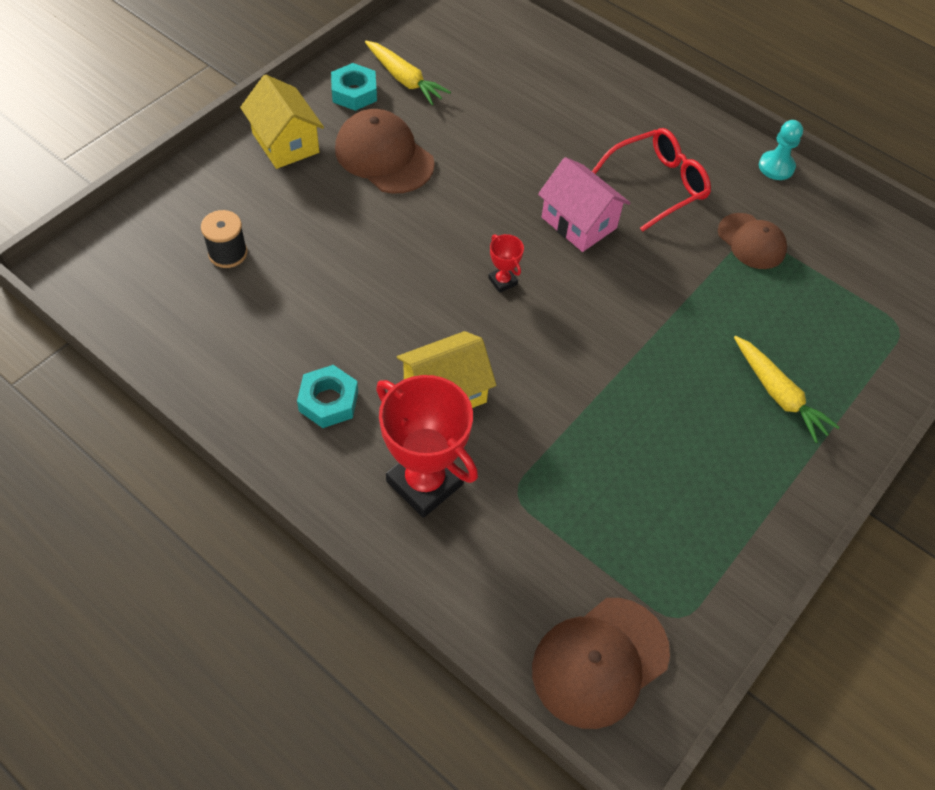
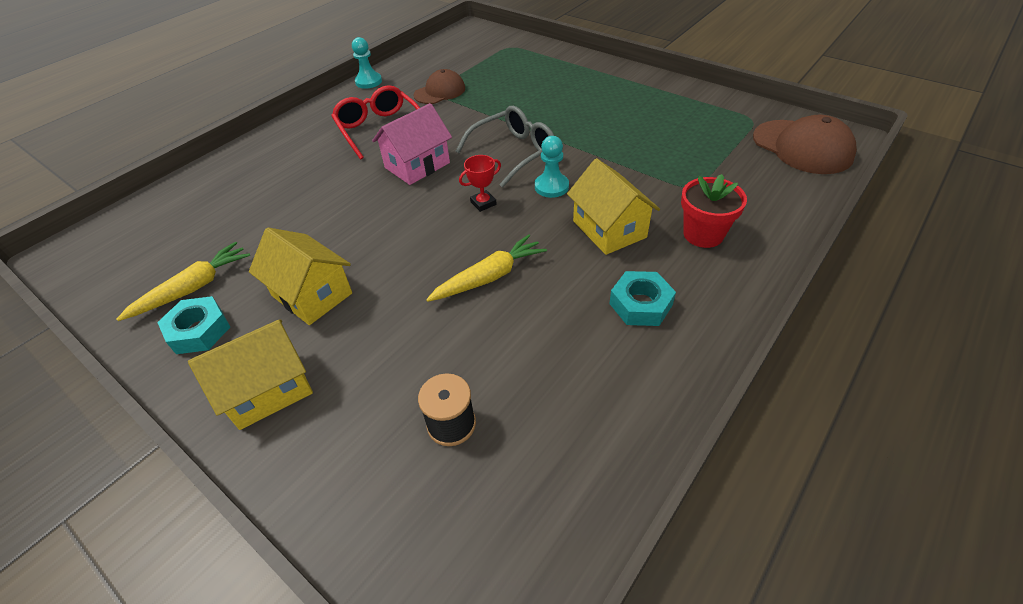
camera: 85 degrees left, 10 degrees down
brown cap [335,109,435,194] -> yellow house [249,227,352,325]
red trophy [376,375,478,518] -> red flower pot [681,174,747,248]
yellow carrot [734,336,840,443] -> yellow carrot moved to [426,234,547,302]
none -> grey glasses [456,106,554,188]
none -> turquoise pawn [535,136,569,198]

